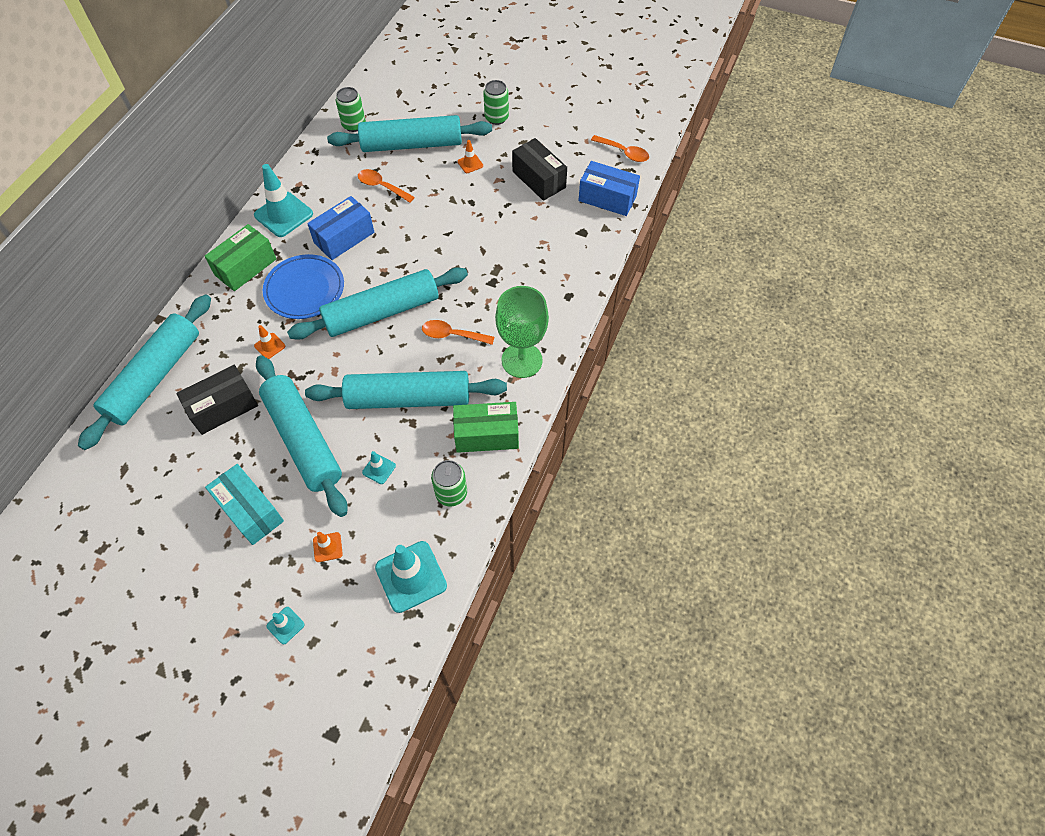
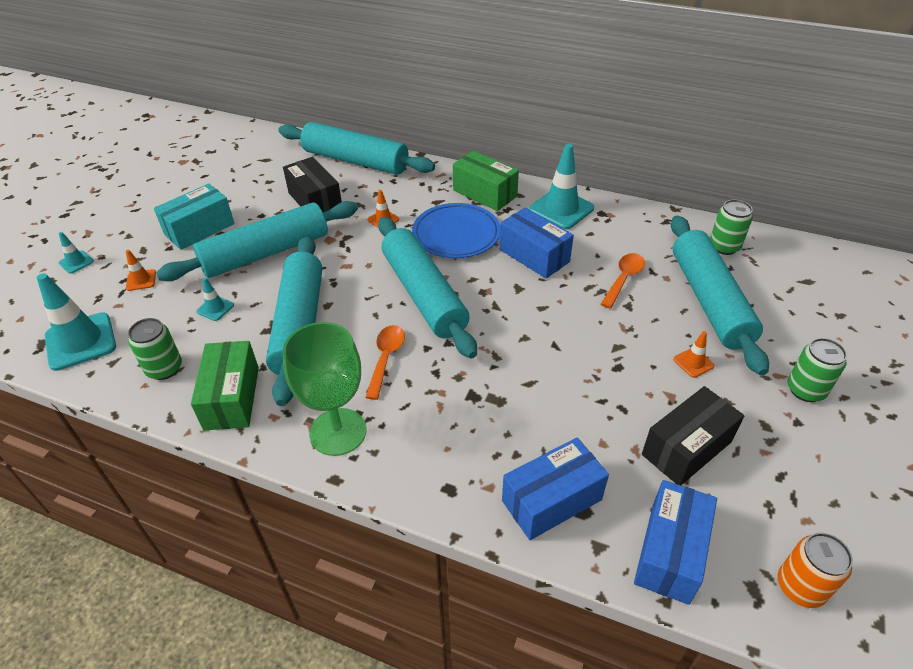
camera: 90 degrees right, 15 degrees down
orange spoon [591,135,649,162] -> orange can [778,533,853,608]
none -> blue box [502,437,609,540]

